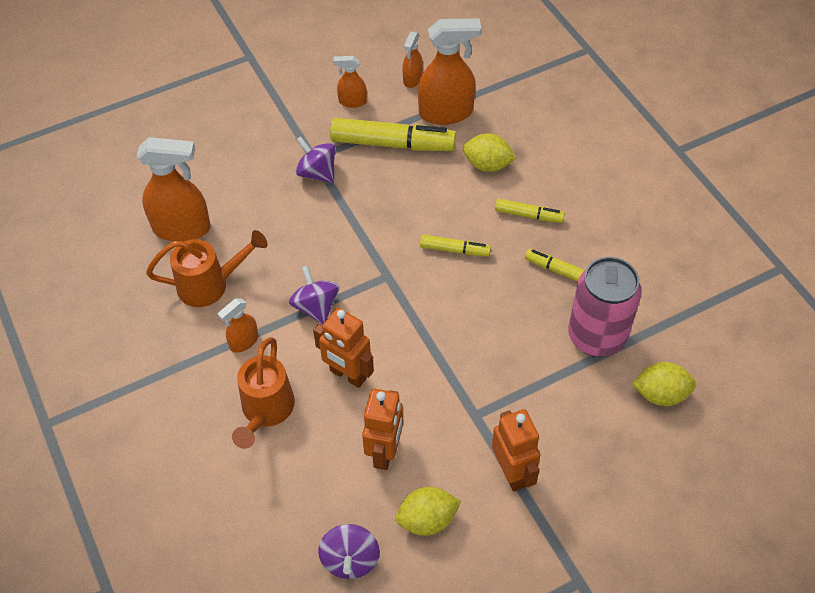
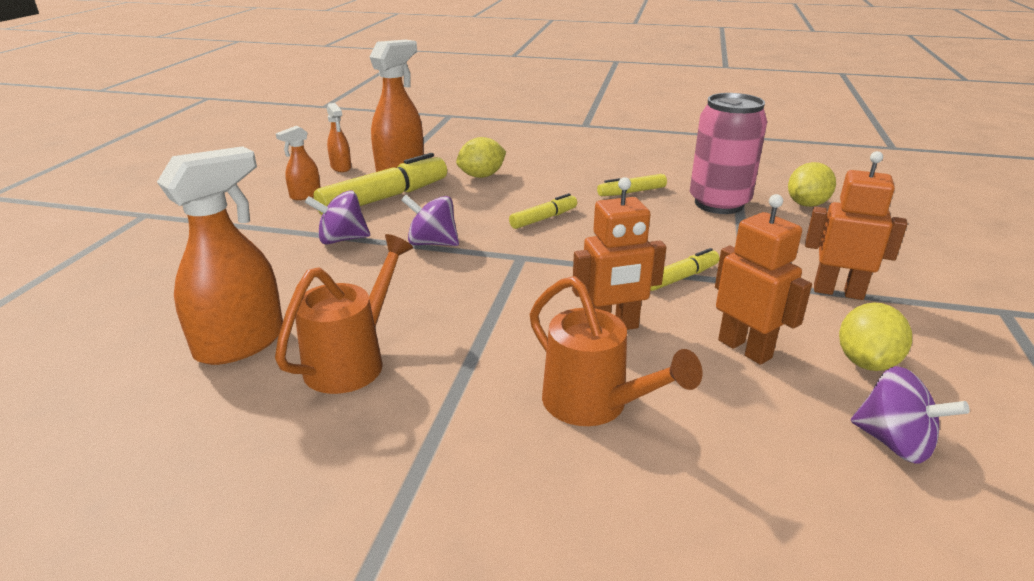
camera: 50 degrees left, 25 degrees down
orange spray bottle [218,298,258,353] -> none
purple spinning top [289,265,339,325] -> purple spinning top moved to [401,195,459,246]
yellow marker [495,198,565,223] -> yellow marker moved to [650,248,720,291]

